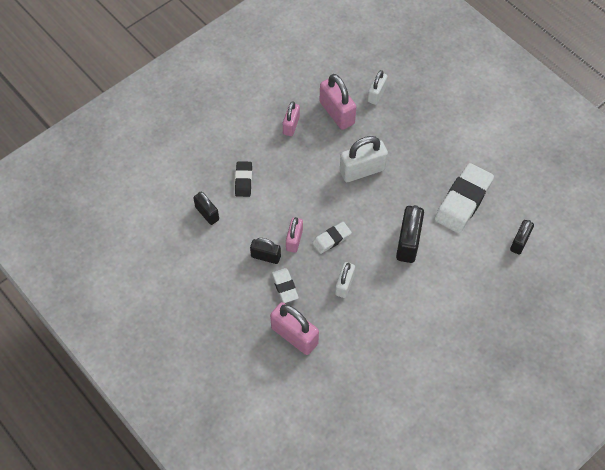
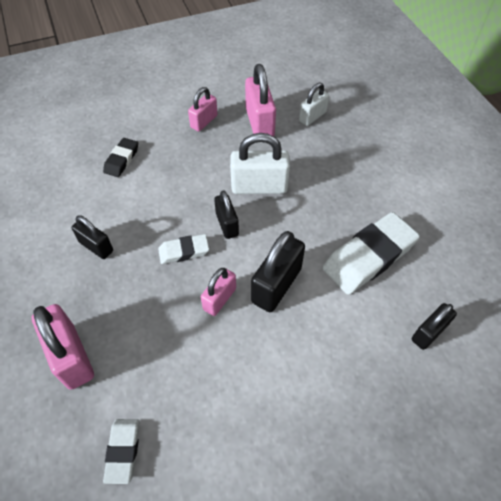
camera: 20 degrees right, 5 degrees down
black padlock [193,192,219,225] -> black padlock moved to [214,190,239,239]
white eraser [271,268,299,303] -> white eraser moved to [103,419,140,484]
pink padlock [286,217,303,253] -> pink padlock moved to [201,268,236,316]
white padlock [335,262,355,298] -> none

